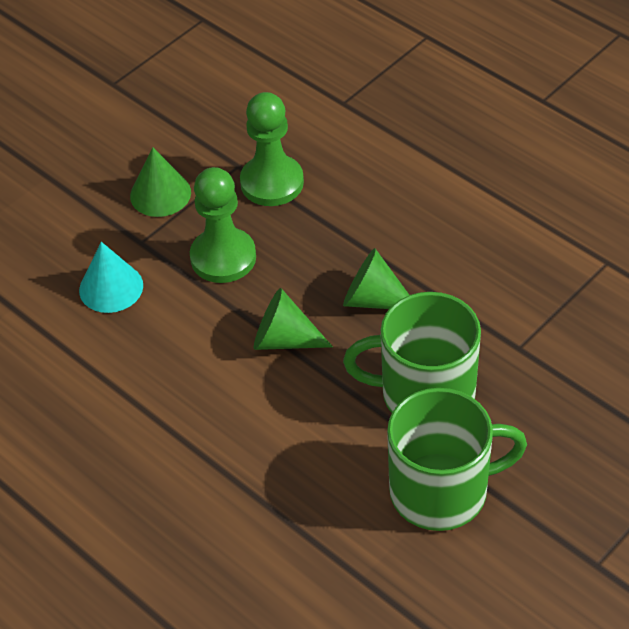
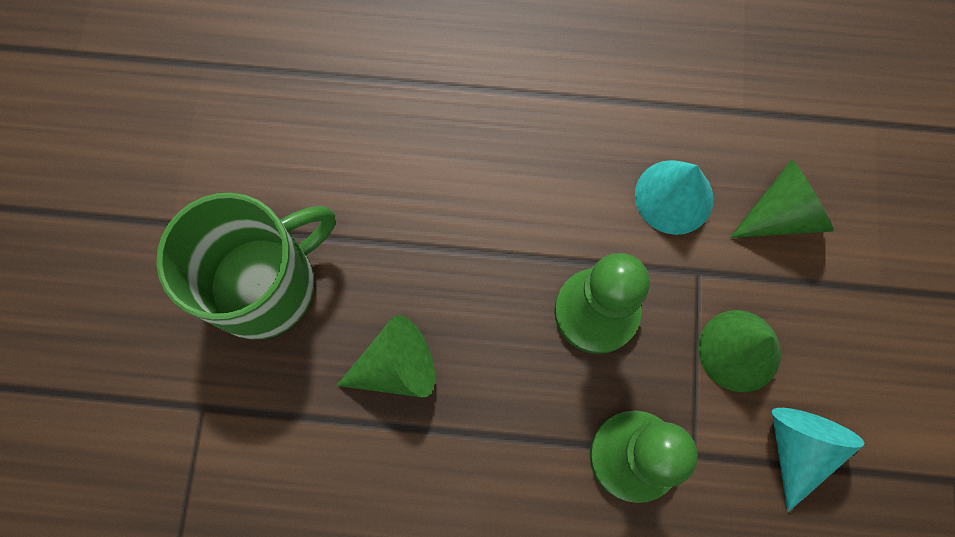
camera: 140 degrees right, 25 degrees up
green cone [254,288,333,350] -> green cone moved to [730,159,833,238]
green mug [387,388,527,531] -> none
none -> turquoise cone [772,408,864,512]

